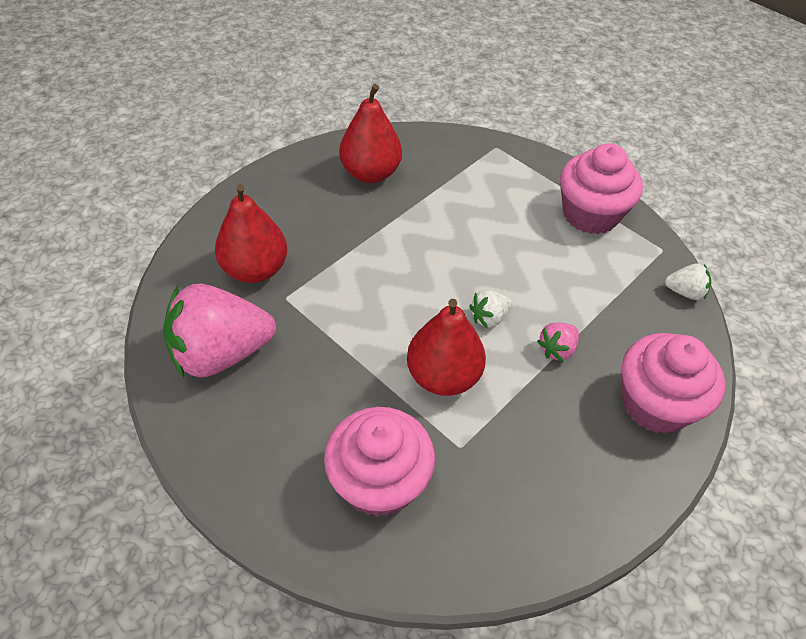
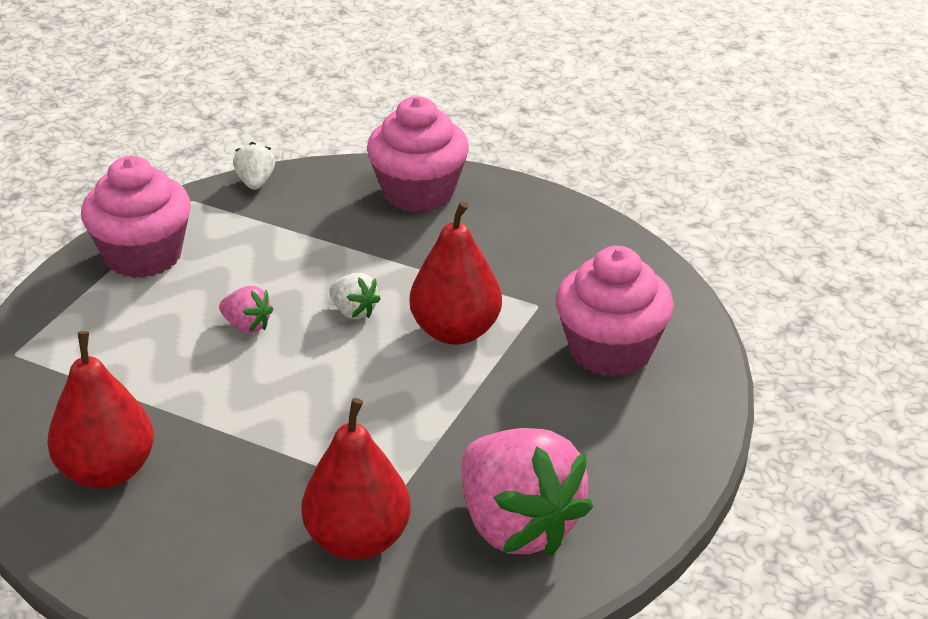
camera: 105 degrees left, 15 degrees down
pink strawberry [537,322,579,362] -> pink strawberry moved to [219,286,273,334]

